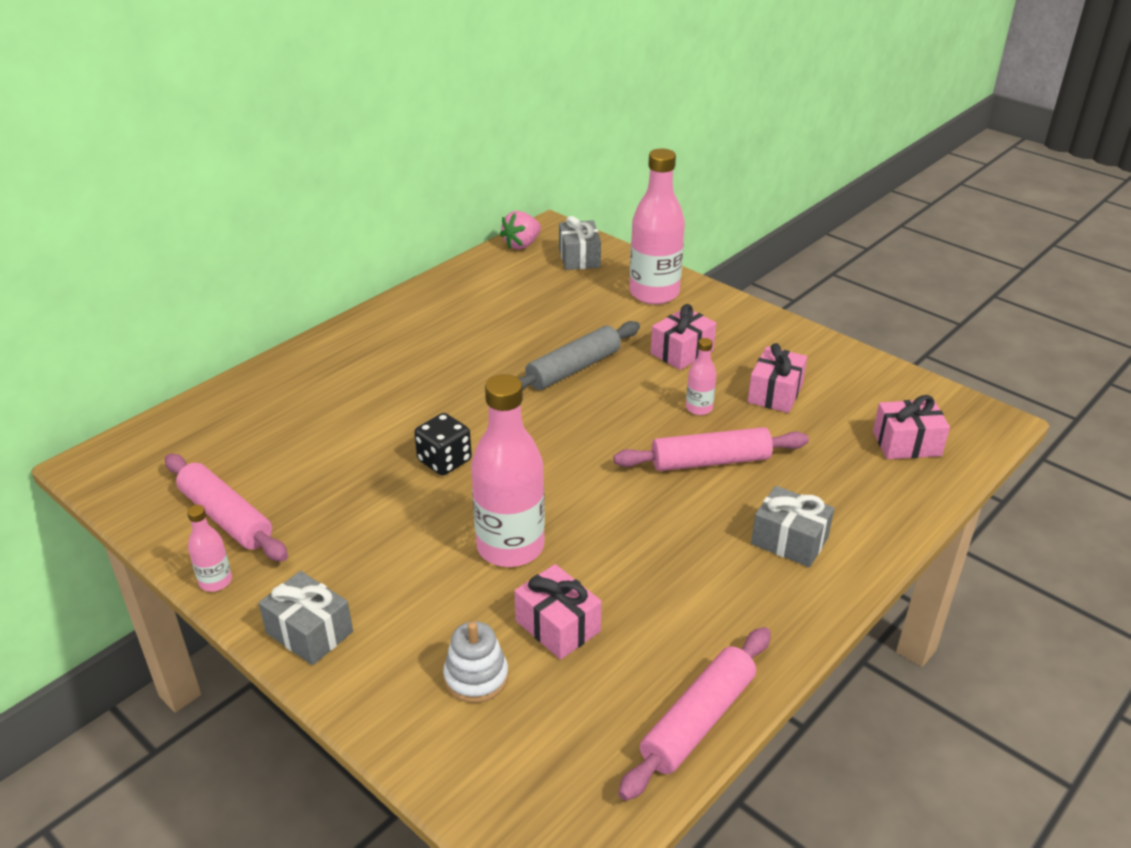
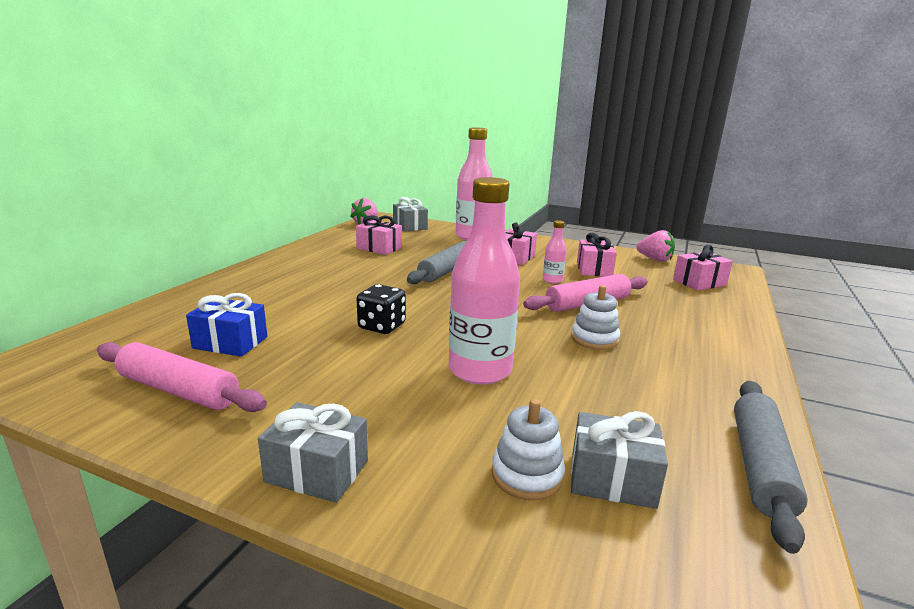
camera: 20 degrees left, 15 degrees down
pink bottle [187,505,232,592] -> none
pink gift [514,564,602,660] -> pink gift moved to [356,215,402,255]
pink rolling pin [618,627,771,801] -> grey rolling pin [734,381,808,554]
grey gift [751,486,834,567] -> grey gift moved to [571,411,668,509]
none -> blue gift [186,293,267,357]
none -> white stacking toy [571,285,620,350]
none -> pink strawberry [637,230,675,262]

